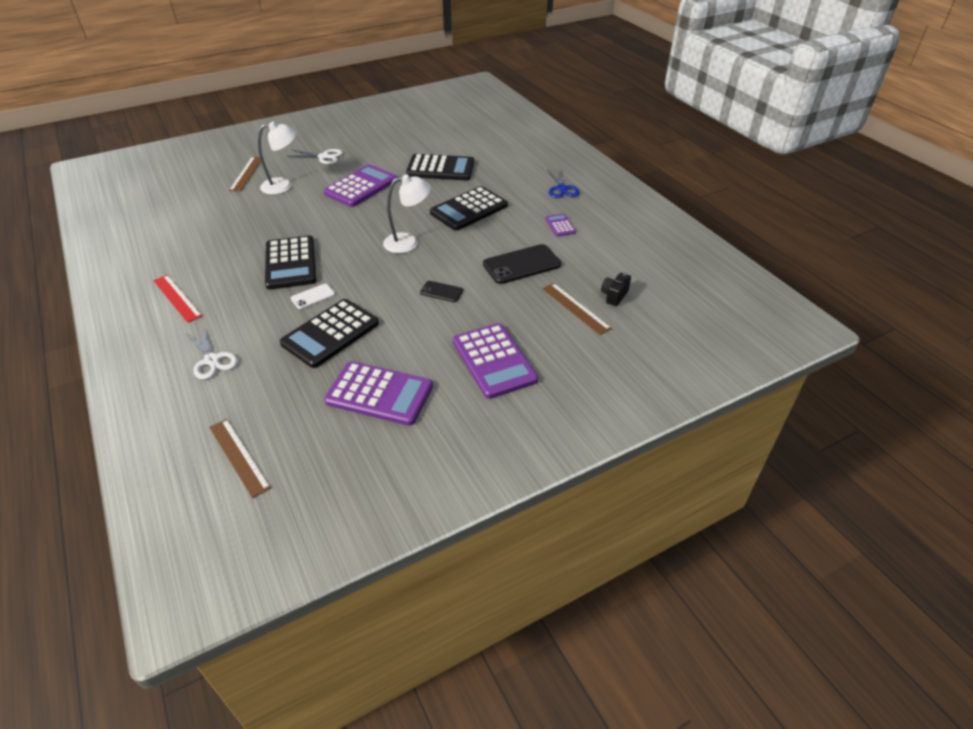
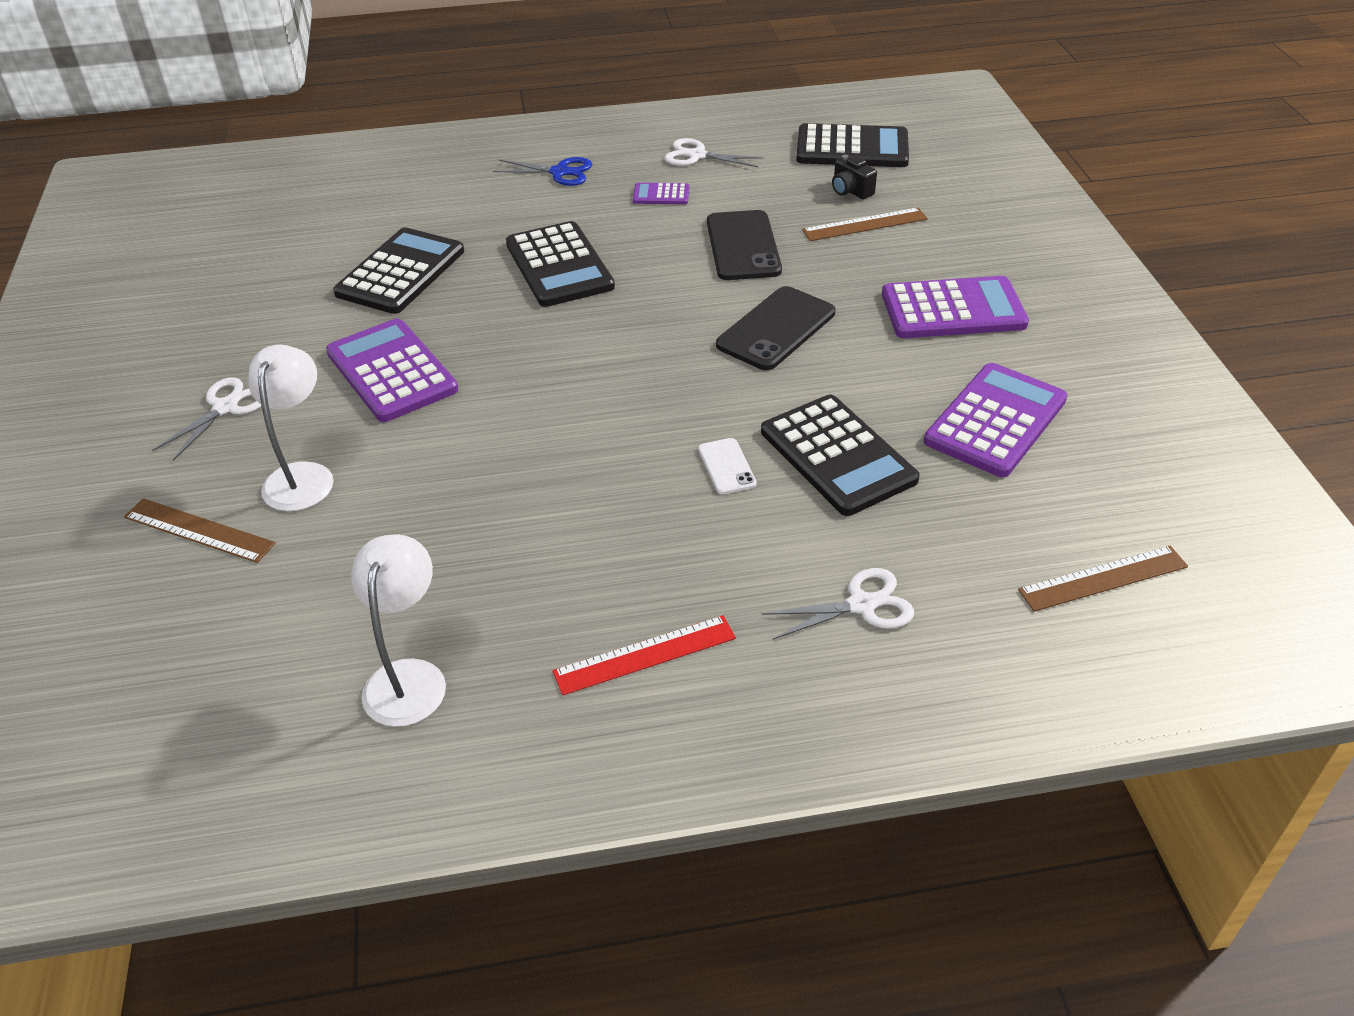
camera: 70 degrees left, 0 degrees up
black calculator [265,235,316,290] -> black calculator moved to [796,123,909,167]
white lamp [383,174,431,253] -> white lamp moved to [351,534,446,727]
black phone [420,281,463,302] -> black phone [716,286,835,370], size x1.90
none -> white scissors [664,138,764,167]

